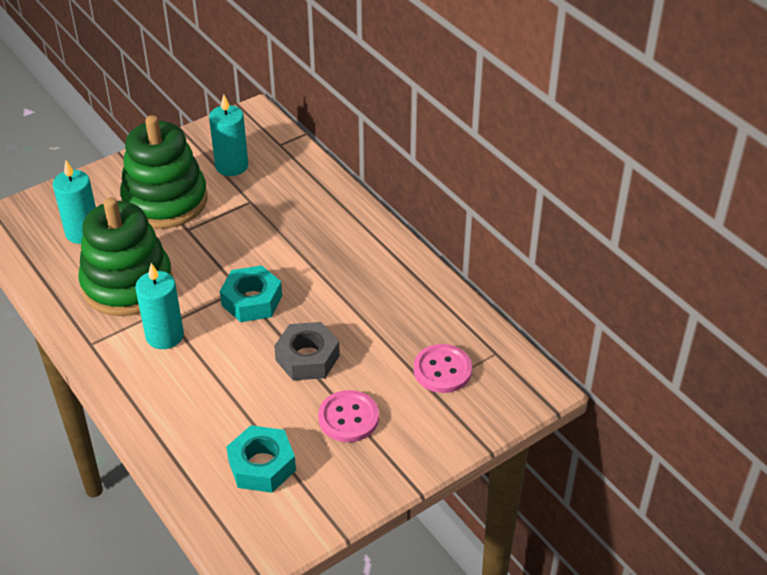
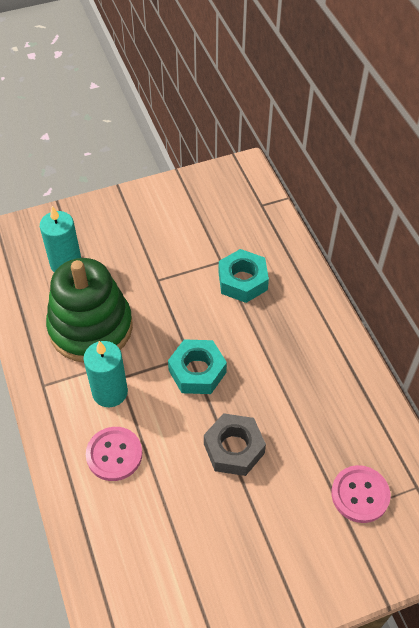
camera: 15 degrees right, 10 degrees up
green stacking toy [120,115,208,229] -> none
turquoise candle [209,94,248,176] -> none
turquoise nut [226,425,296,493] -> turquoise nut moved to [219,249,269,303]
pink button [318,390,379,442] -> pink button moved to [86,427,142,481]

